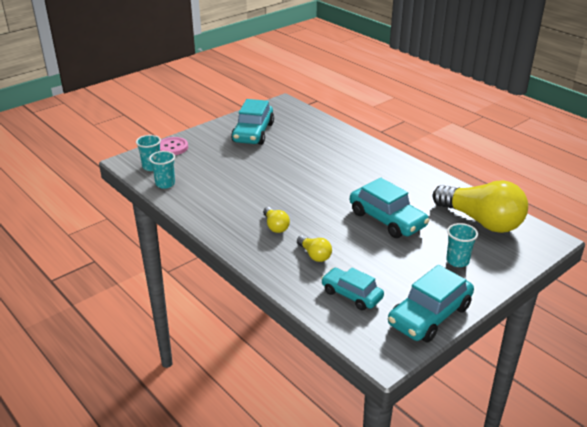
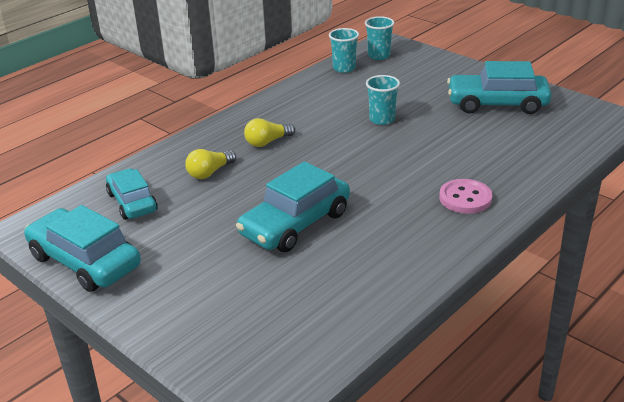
camera: 85 degrees right, 0 degrees up
pink button [160,137,188,155] -> pink button moved to [439,179,492,214]
turquoise car [321,268,384,310] -> turquoise car turned 60 degrees counterclockwise [106,168,158,220]
yellow light bulb [433,180,528,233] -> none
turquoise cup [446,223,478,267] -> turquoise cup moved to [366,75,400,125]

